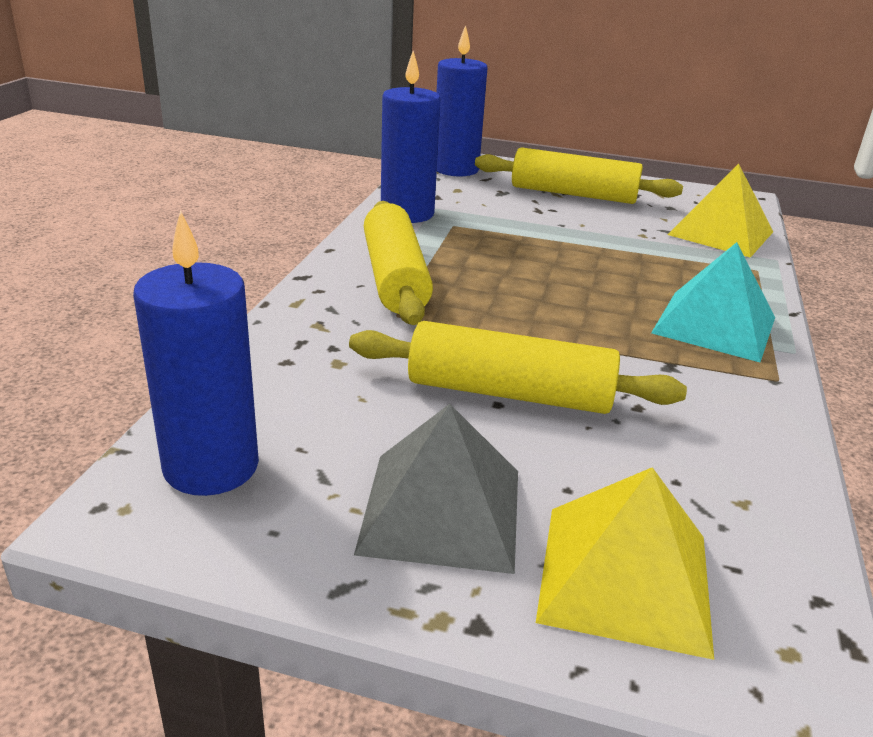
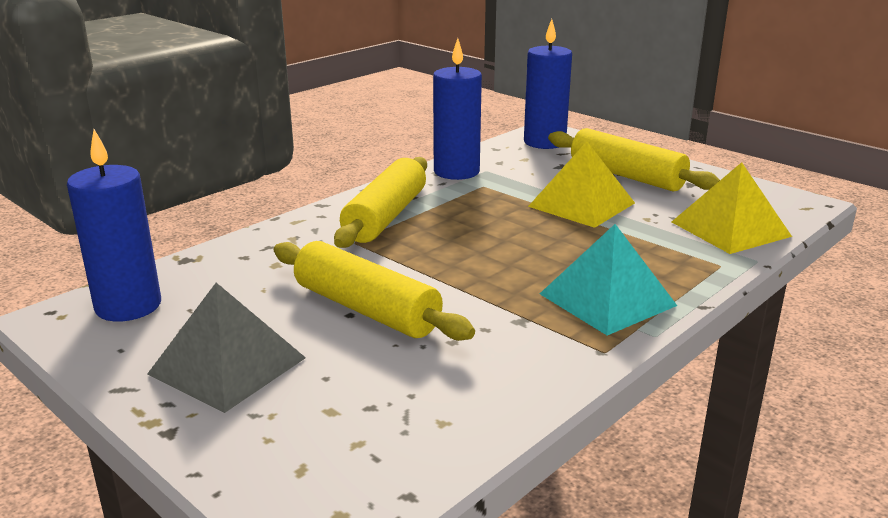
camera: 30 degrees right, 5 degrees down
yellow pyramid [536,467,714,660] -> yellow pyramid moved to [528,141,635,228]

